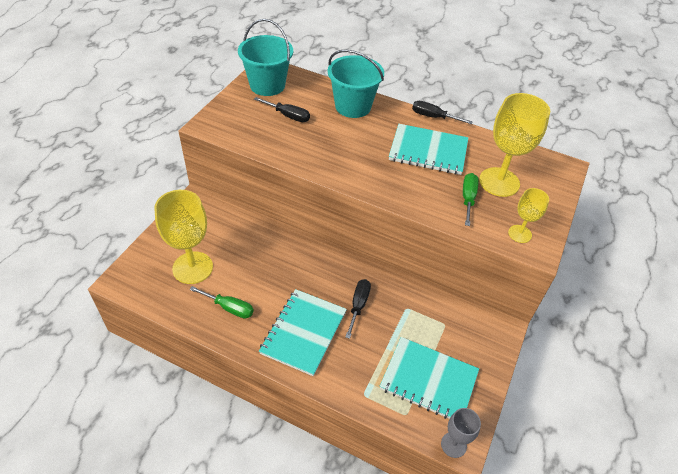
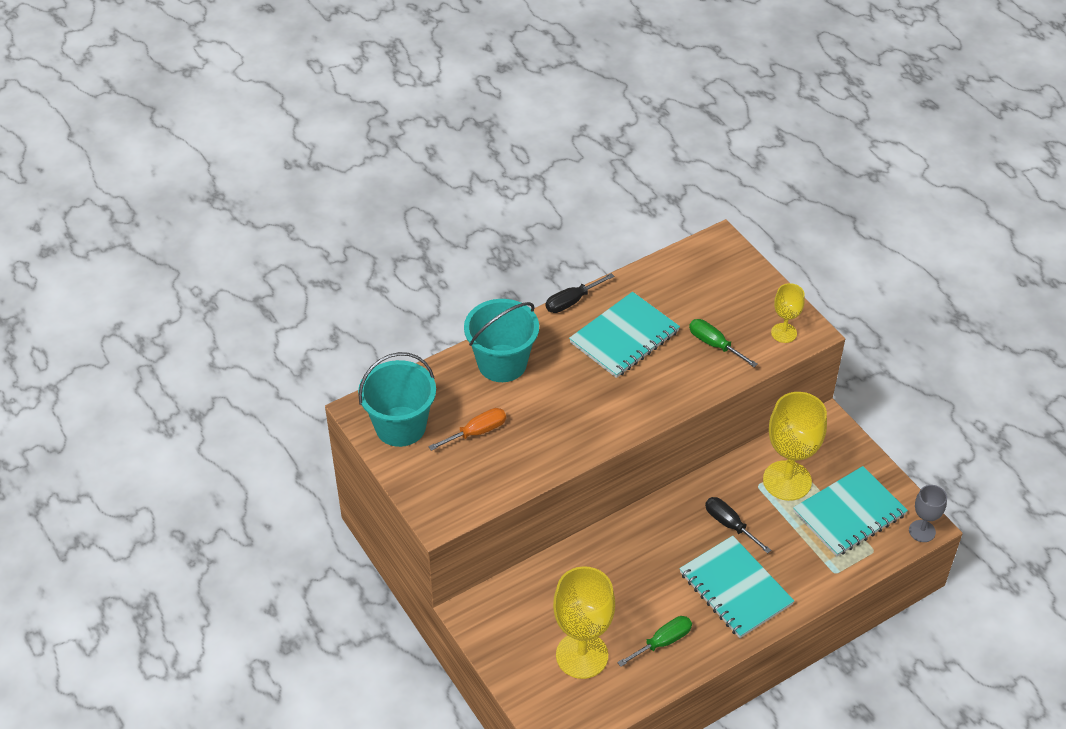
camera: 55 degrees left, 0 degrees up
black screwdriver [254,97,310,122] -> orange screwdriver [428,408,506,451]
yellow goblet [479,93,550,197] -> yellow goblet moved to [763,392,827,501]

